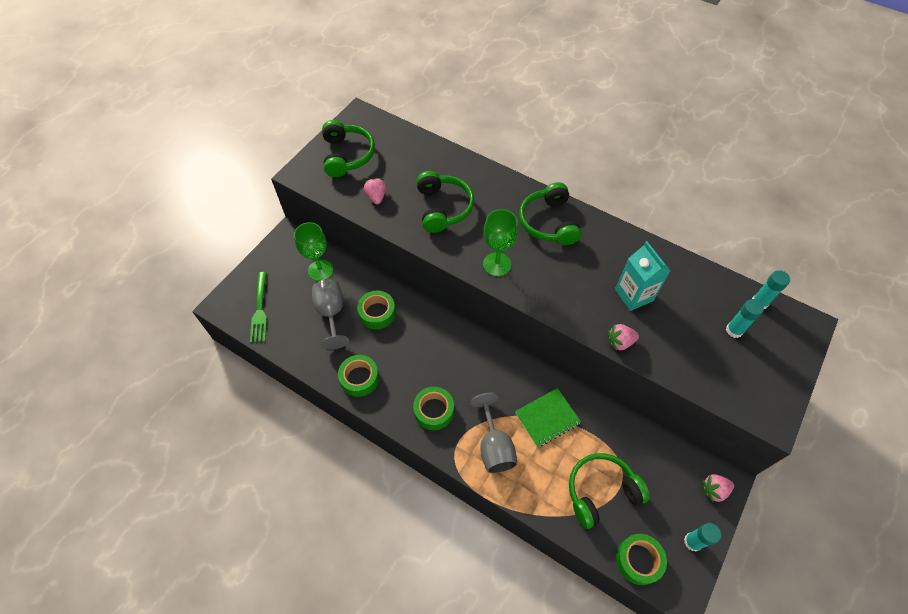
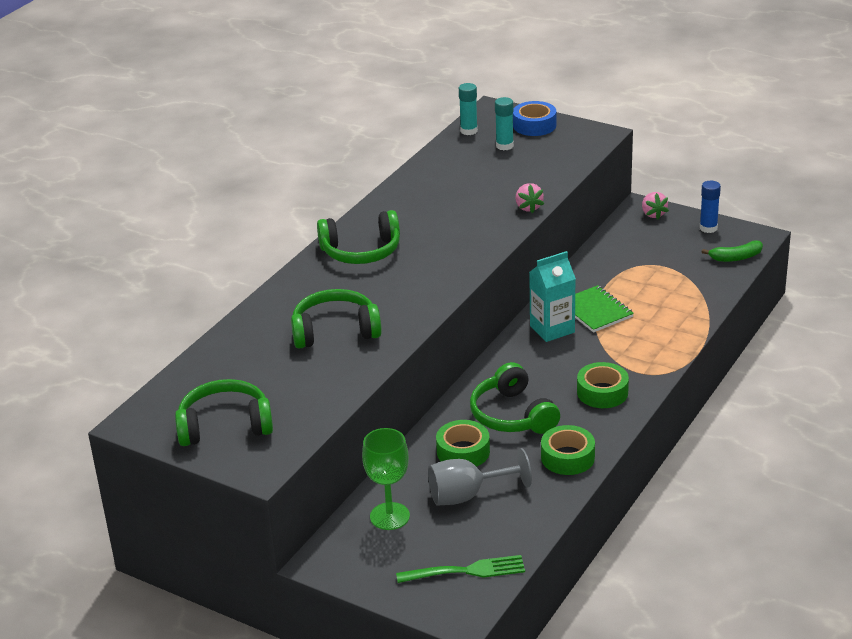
camera: 90 degrees left, 25 degrees down
pink strawberry [364,178,386,204] -> none
grey goblet [470,393,518,473] -> none
green goblet [483,209,518,276] -> none
green headphones [569,453,650,529] -> green headphones moved to [470,362,560,434]
turquoise carton [615,241,670,311] -> turquoise carton moved to [529,251,576,342]
green tape [616,534,667,585] -> green banana [702,240,763,262]
turquoise glue stick [684,523,721,551] -> blue glue stick [700,181,721,233]
none -> blue tape [513,101,556,136]

